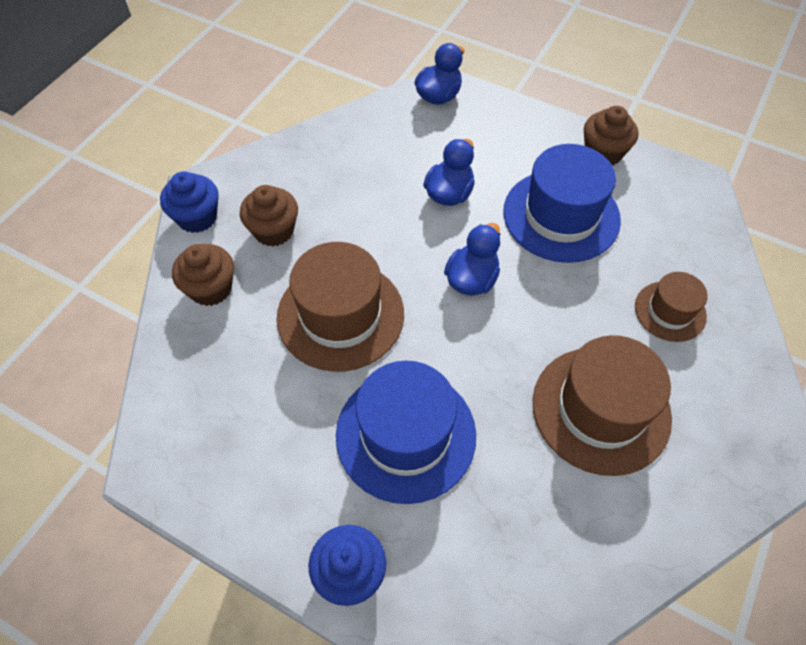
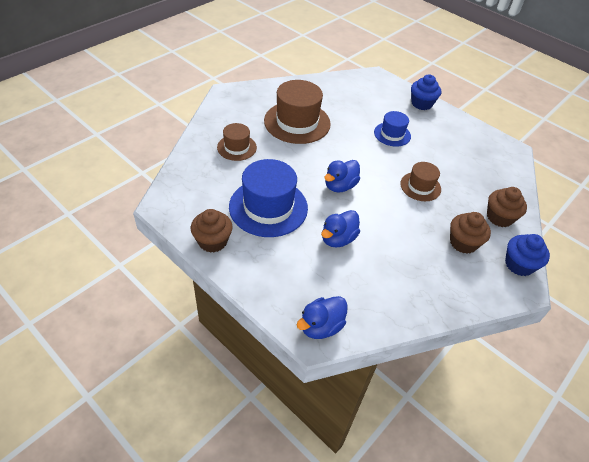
camera: 170 degrees left, 10 degrees down
brown hat [277,242,404,372] -> brown hat [400,162,441,201], size x0.56
blue hat [336,361,476,504] -> blue hat [374,111,411,147], size x0.56

